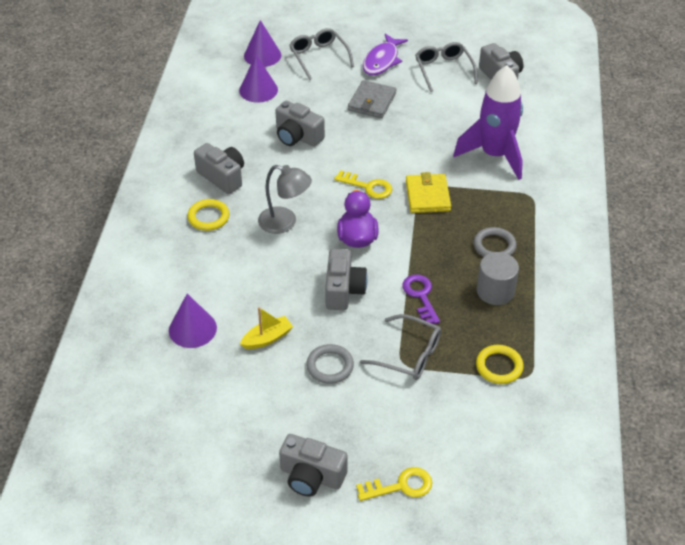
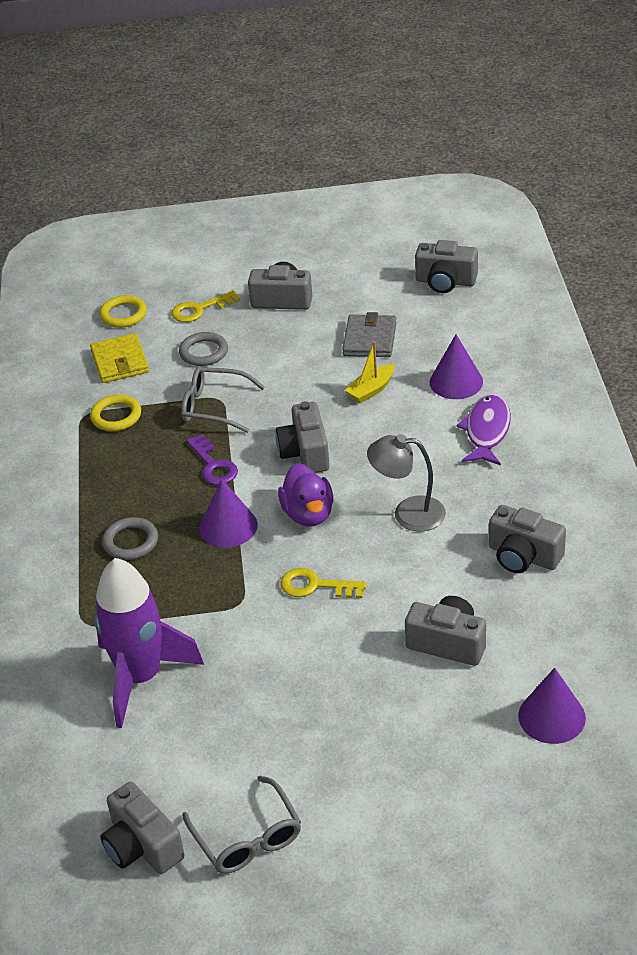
camera: 170 degrees right, 5 degrees down
yellow ring [187,199,229,231] -> yellow ring moved to [99,295,147,328]
purple cone [244,20,281,67] -> purple cone moved to [200,479,258,548]
grey glasses [289,28,354,80] -> none
grey ring [306,344,354,384] -> grey ring moved to [179,332,228,366]
grey wallet [348,80,397,118] -> grey wallet moved to [342,312,397,357]
purple fish [363,34,408,75] -> purple fish moved to [456,394,511,466]
yellow wallet [406,172,451,213] -> yellow wallet moved to [90,333,149,383]
grey cylinder [477,252,519,305] -> none
none -> grey camera [415,240,478,293]

